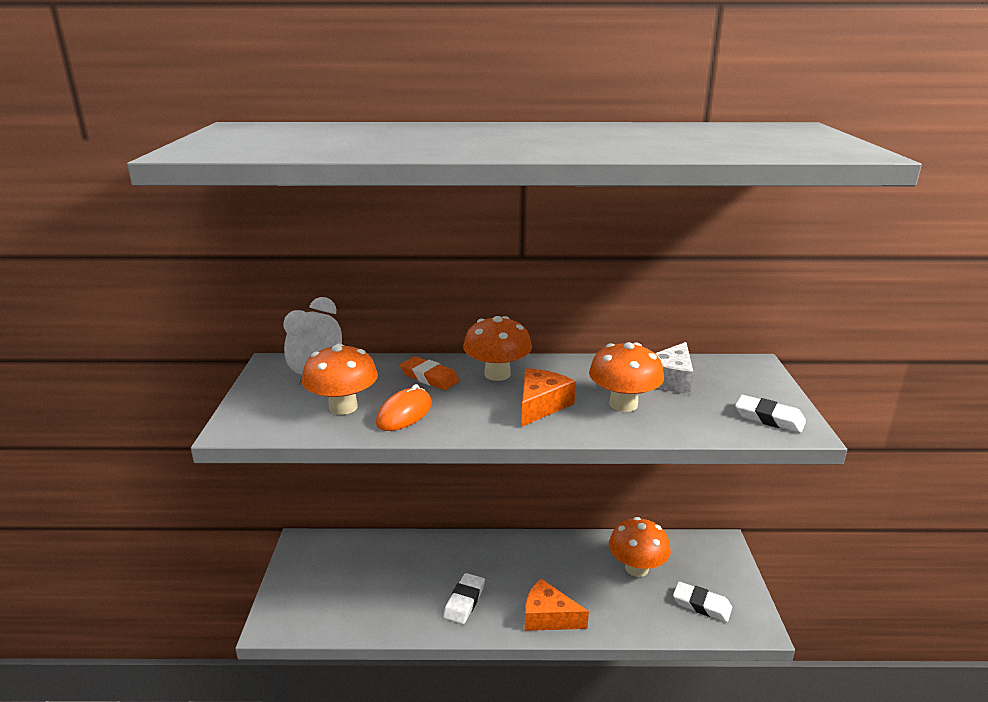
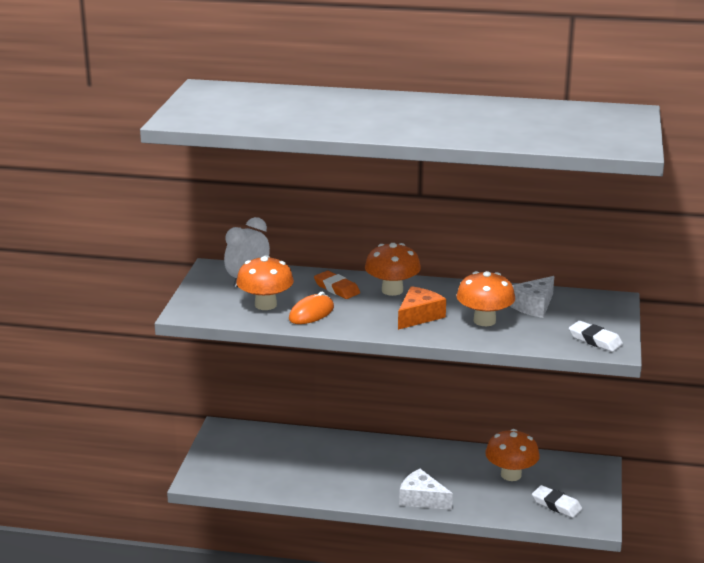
camera: 10 degrees right, 0 degrees up
white eraser [443,573,485,624] -> none
orange cheese [525,579,589,631] -> white cheese [399,469,453,510]

